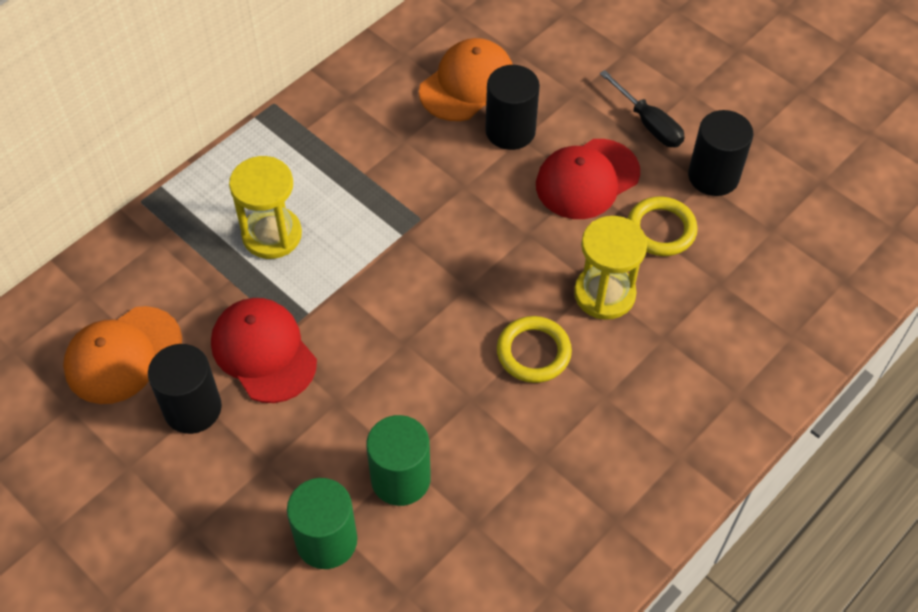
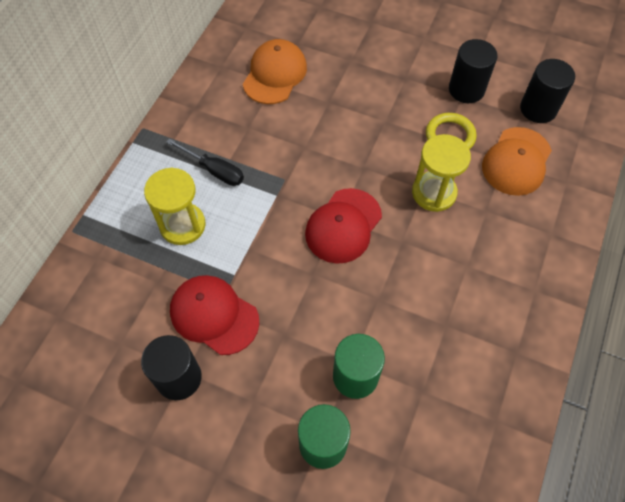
camera: 20 degrees left, 5 degrees up
orange cap [63,306,182,404] -> orange cap moved to [482,127,552,196]
black cylinder [485,65,540,150] -> black cylinder moved to [520,59,575,123]
yellow ring [497,316,572,383] -> none
red cap [536,139,640,219] -> red cap moved to [305,188,382,263]
black screwdriver [600,70,685,147] -> black screwdriver moved to [166,138,244,186]

